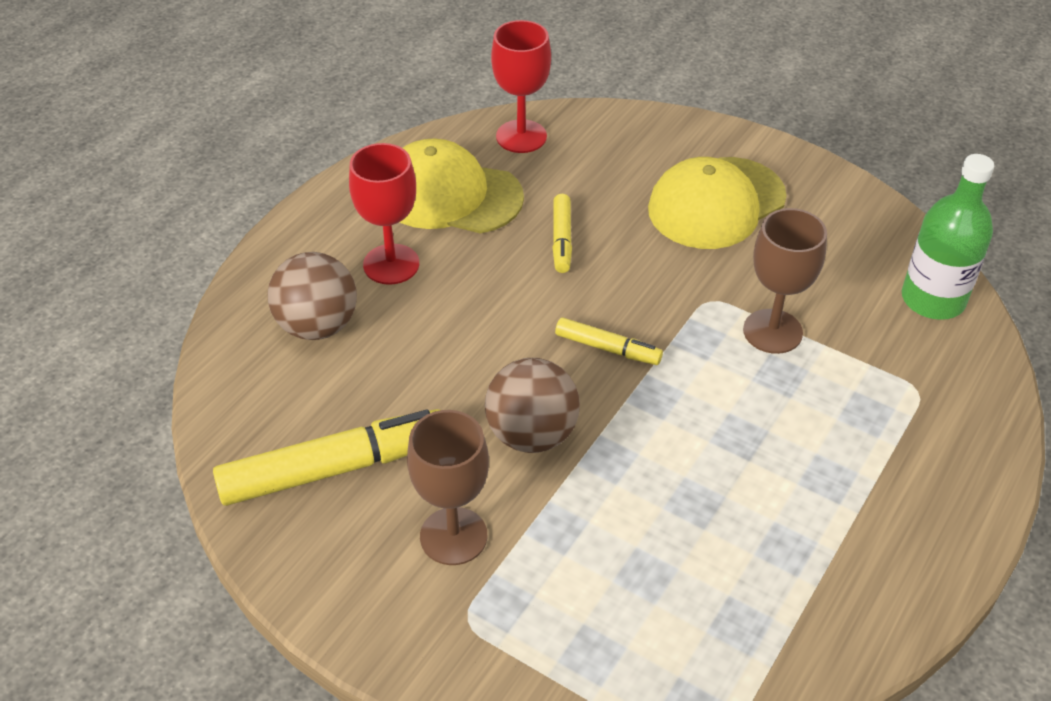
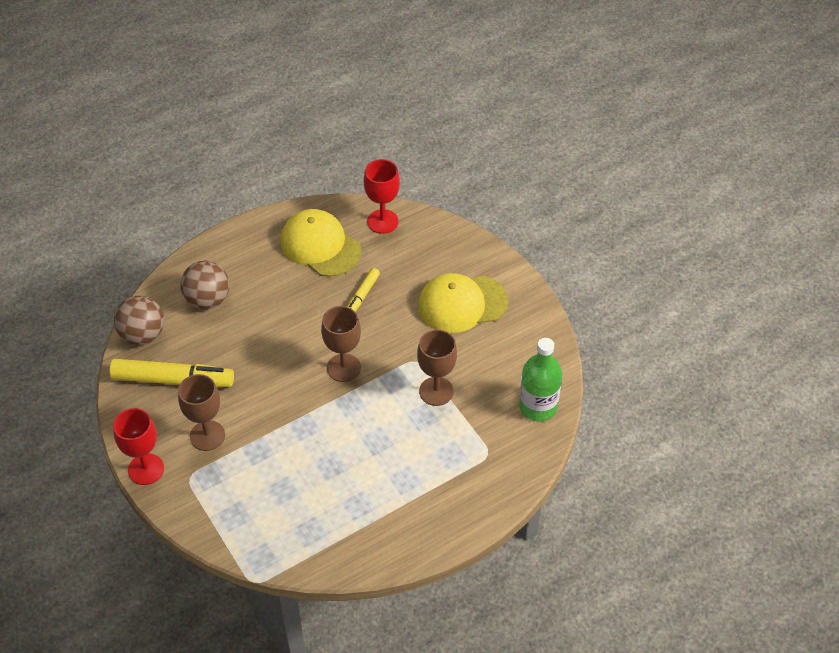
camera: 25 degrees right, 5 degrees up
red goblet [349,143,419,285] -> red goblet moved to [113,408,164,485]
brown ball [485,358,580,453] -> brown ball moved to [114,296,164,345]
yellow marker [555,317,663,365] -> brown goblet [321,306,361,382]

